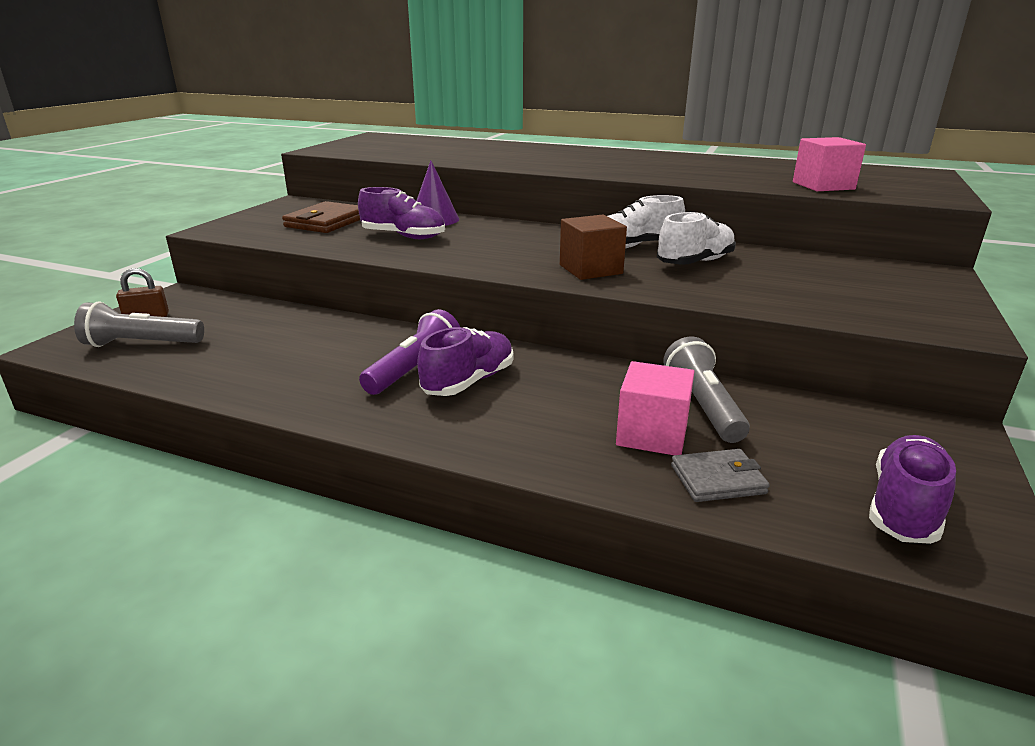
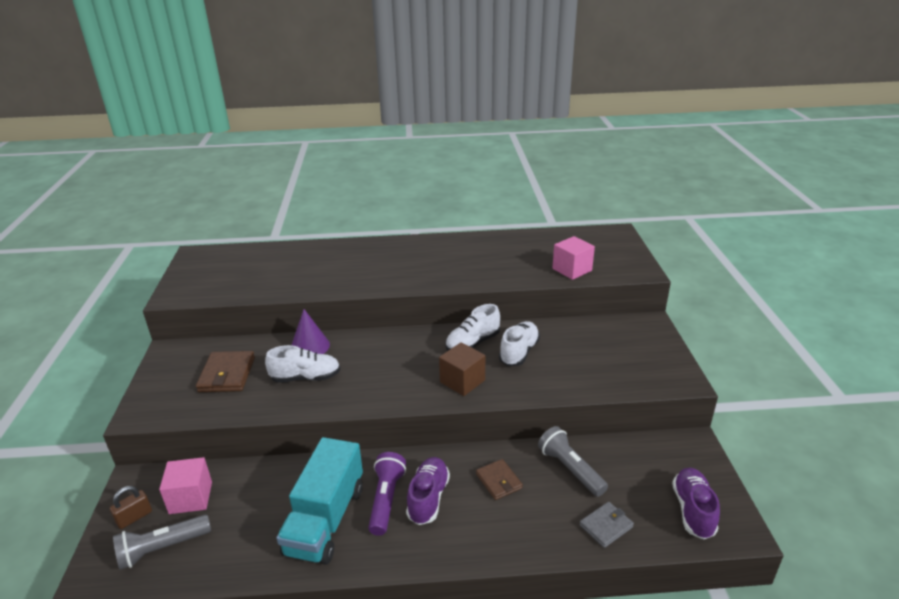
camera: 25 degrees left, 5 degrees up
purple shoe [358,187,445,239] -> white shoe [265,345,340,383]
pink cube [616,361,694,455] -> pink cube moved to [159,457,212,514]
none -> turquoise truck [276,437,363,565]
none -> brown wallet [476,459,523,500]

